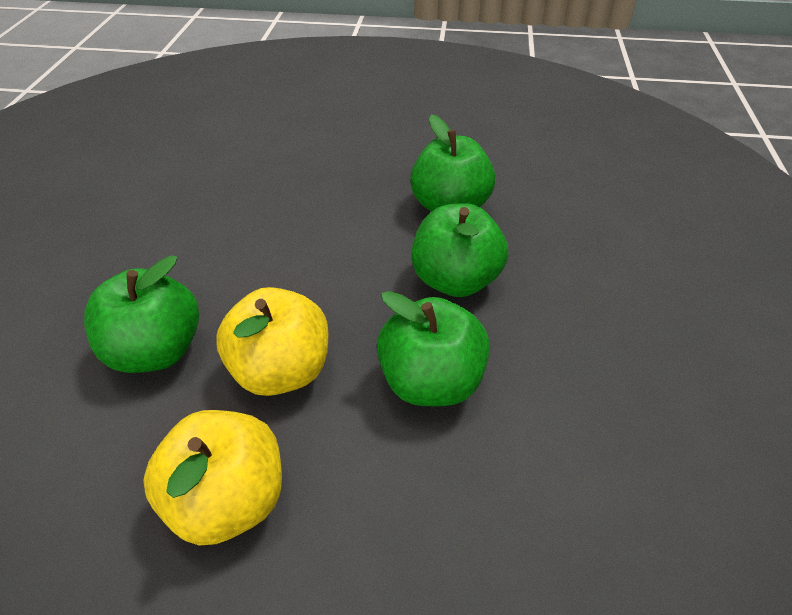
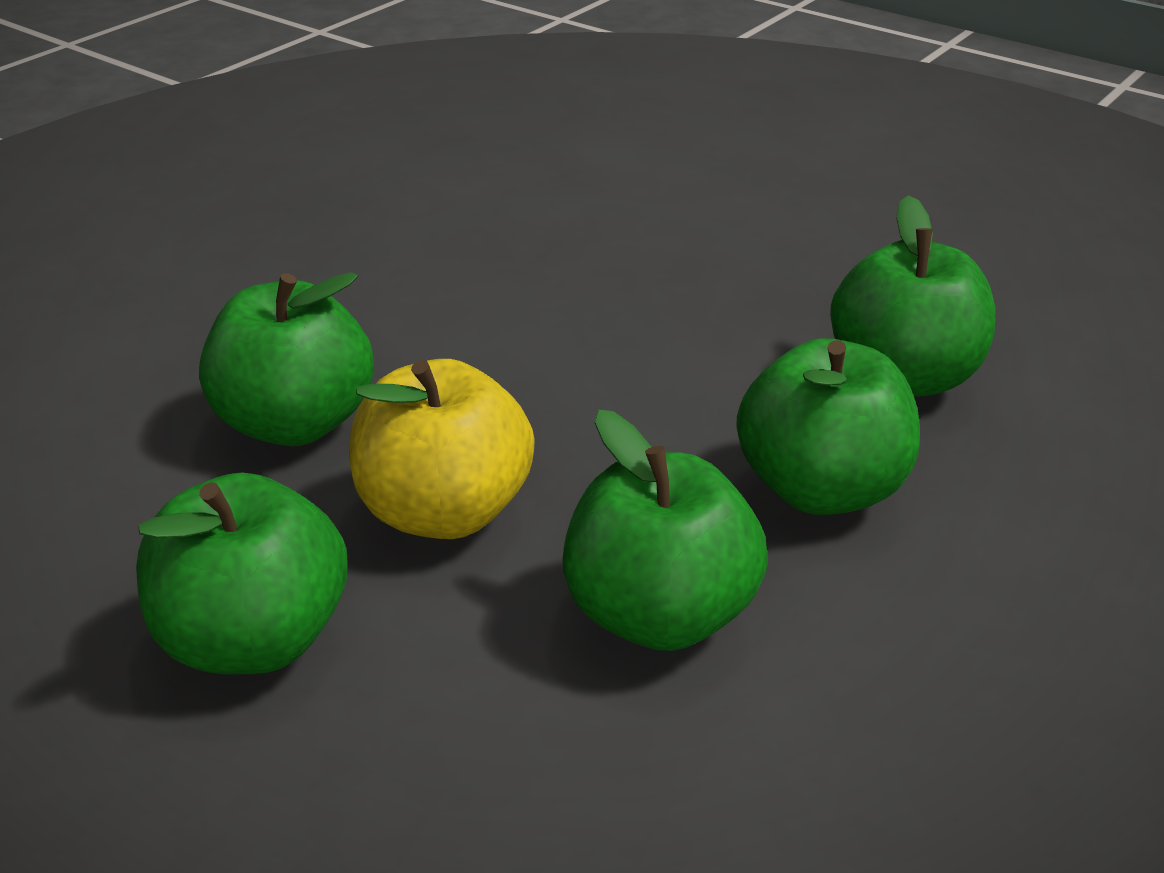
camera: 30 degrees right, 10 degrees down
yellow apple [143,410,282,545] -> green apple [136,472,347,674]

